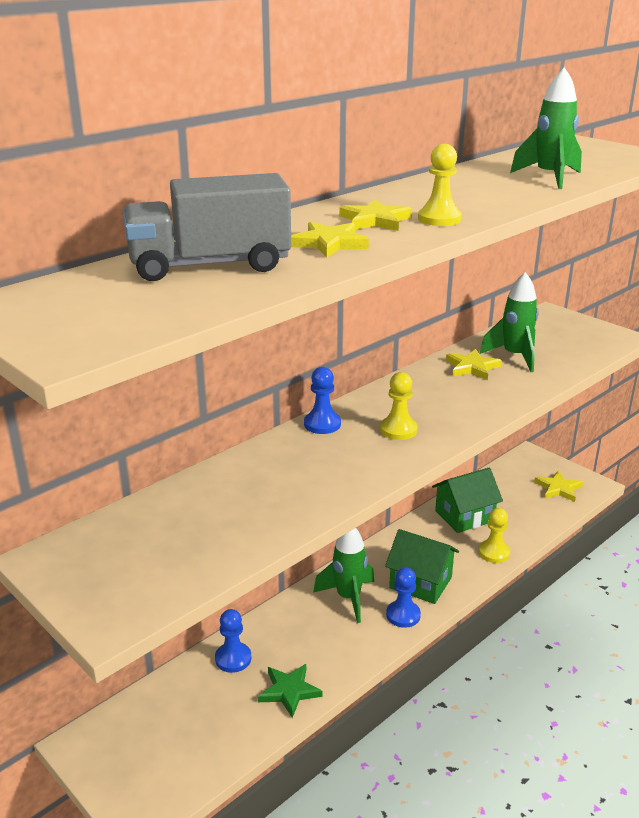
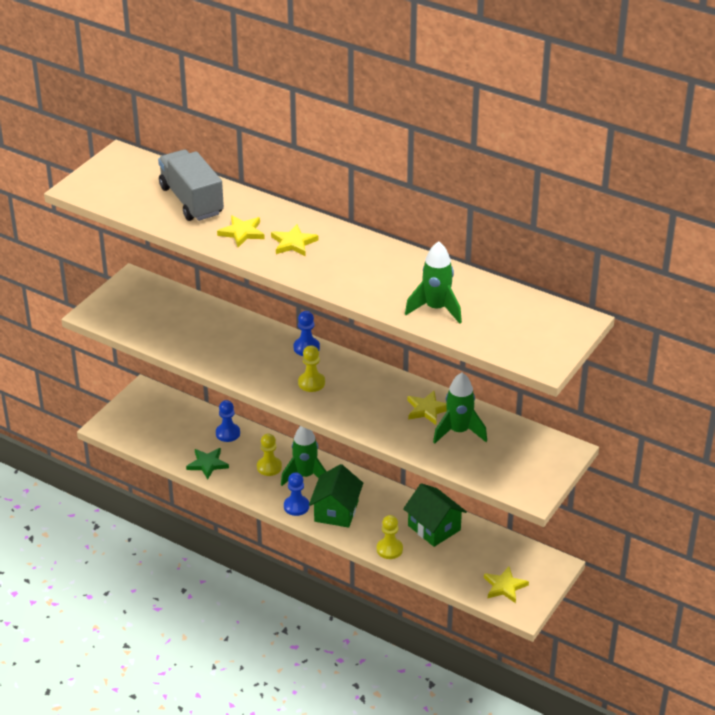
camera: 75 degrees right, 10 degrees up
yellow pawn [418,144,462,226] -> yellow pawn moved to [257,434,282,476]

